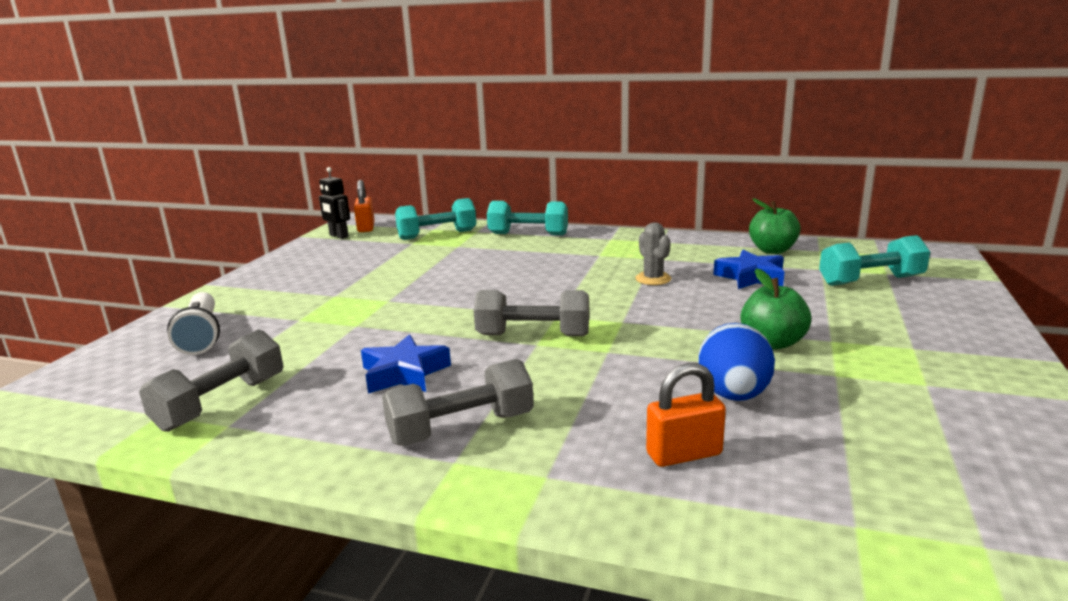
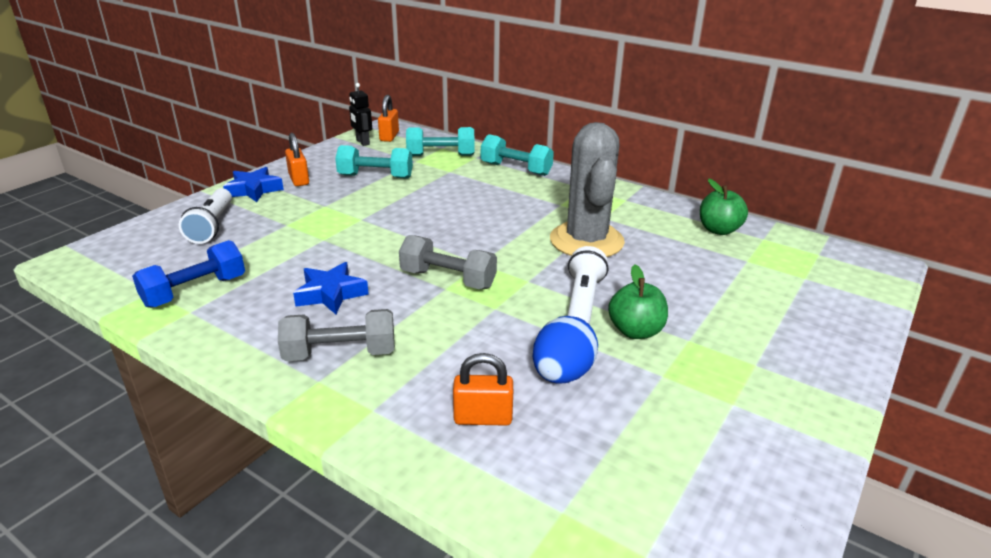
camera: 15 degrees right, 10 degrees up
grey dumbbell [139,329,284,432] -> blue dumbbell [132,240,245,308]
grey cactus [635,222,672,285] -> grey cactus [550,122,625,257], size x2.32
blue star [714,250,784,289] -> blue star moved to [223,167,284,202]
turquoise dumbbell [819,235,930,286] -> turquoise dumbbell moved to [335,145,413,179]
none -> orange padlock [285,133,309,186]
none -> white flashlight [567,246,608,325]

